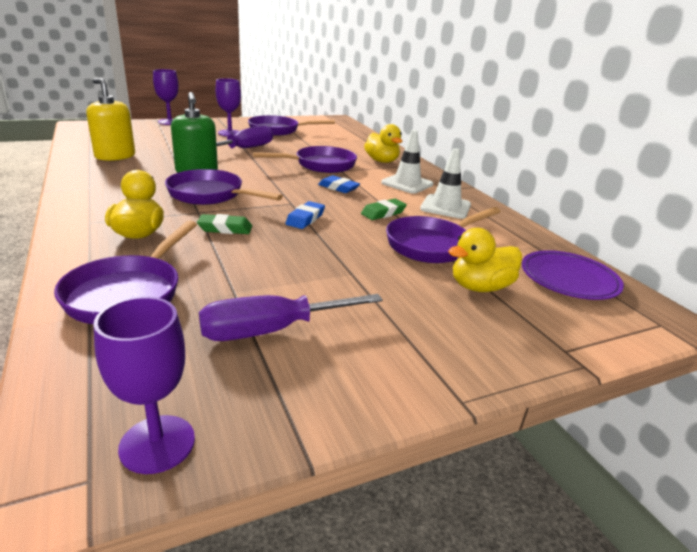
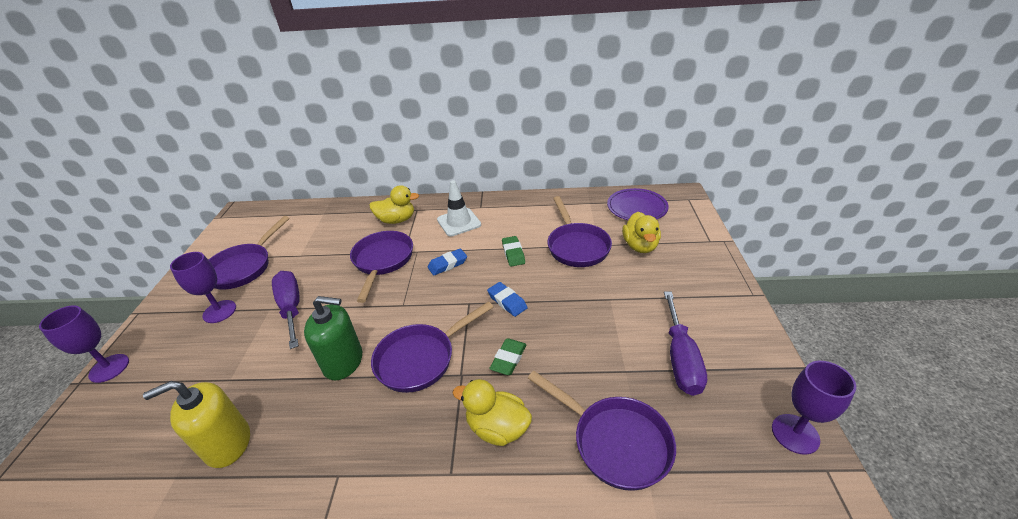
camera: 60 degrees left, 10 degrees up
white traffic cone [420,148,471,219] -> none

